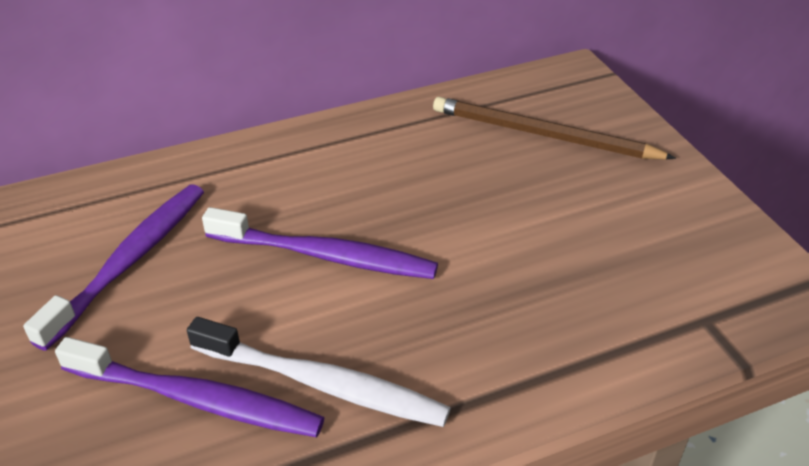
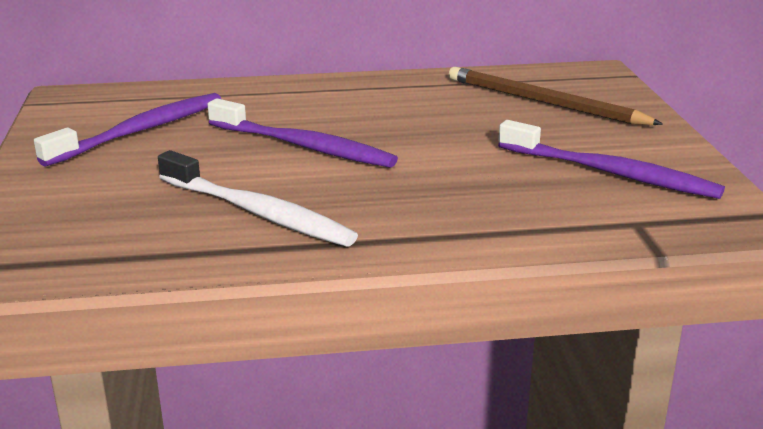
camera: 15 degrees right, 15 degrees down
purple toothbrush [55,337,325,437] -> purple toothbrush moved to [498,120,725,199]

